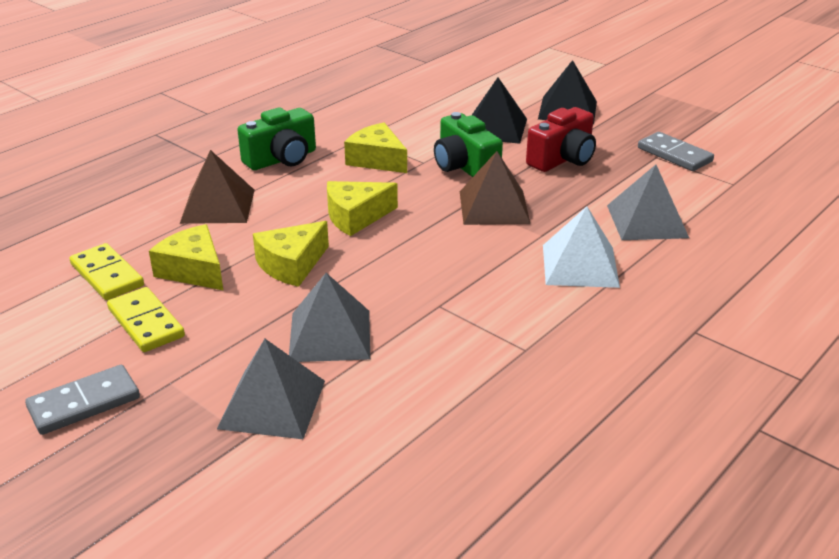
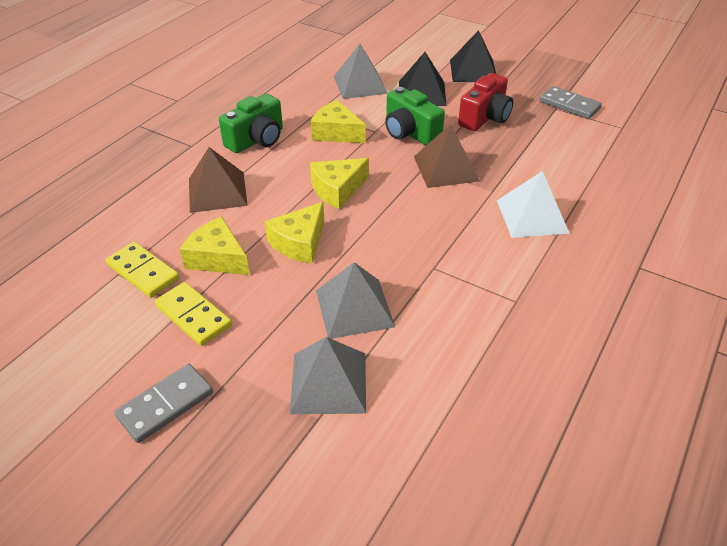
camera: 10 degrees left, 10 degrees up
grey pyramid [607,165,689,240] -> grey pyramid moved to [334,44,388,99]

